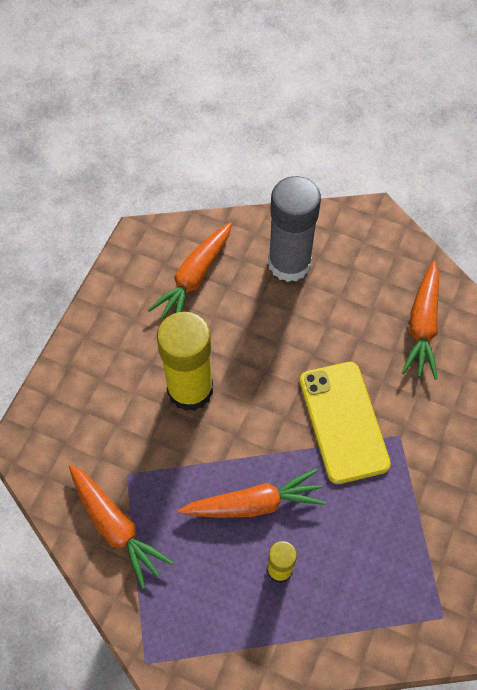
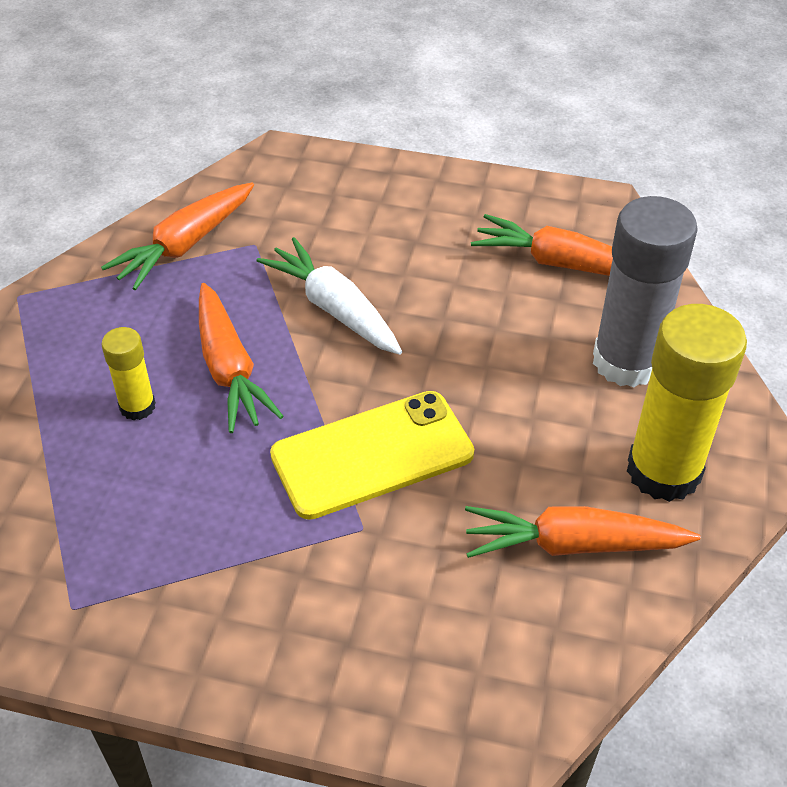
camera: 80 degrees right, 15 degrees down
yellow glue stick [157,312,213,411] -> yellow glue stick moved to [627,304,747,502]
none -> white carrot [257,237,402,355]

